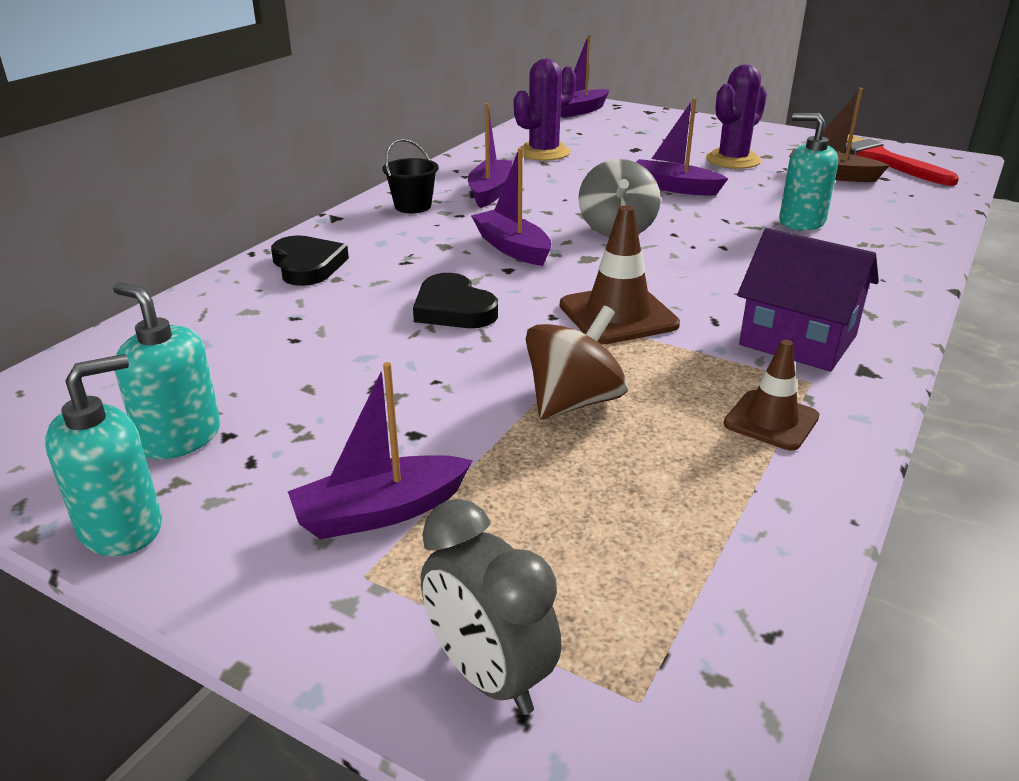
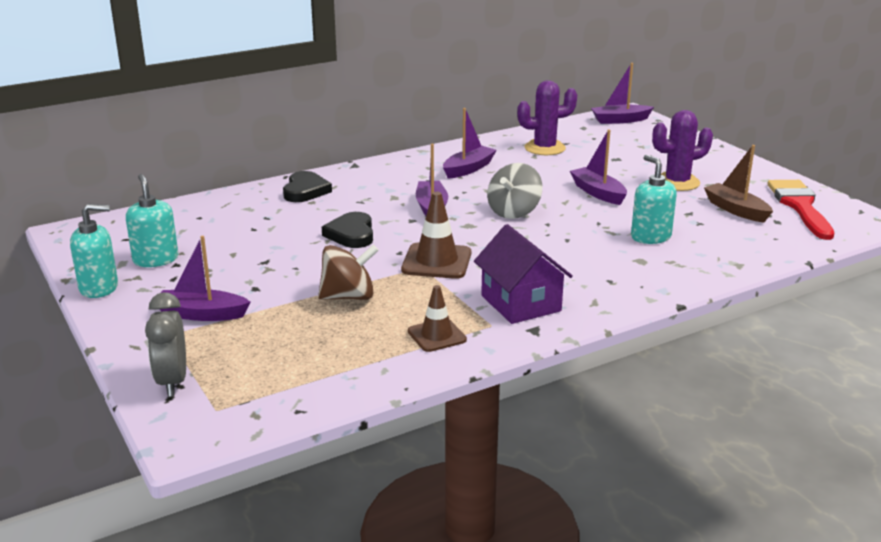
camera: 30 degrees right, 5 degrees down
black bucket [383,139,439,213] -> none

